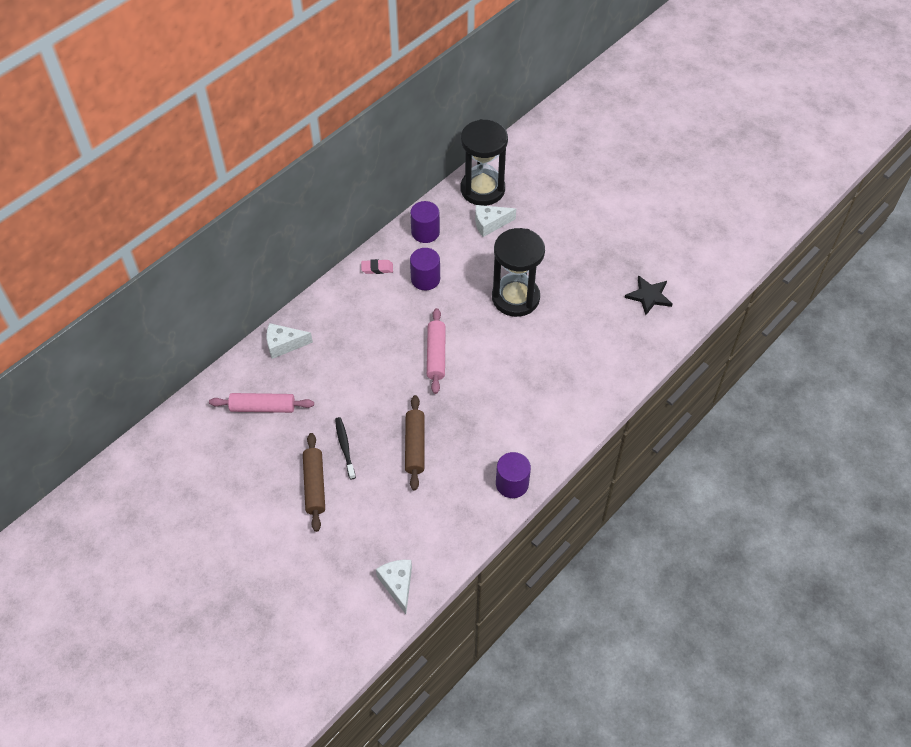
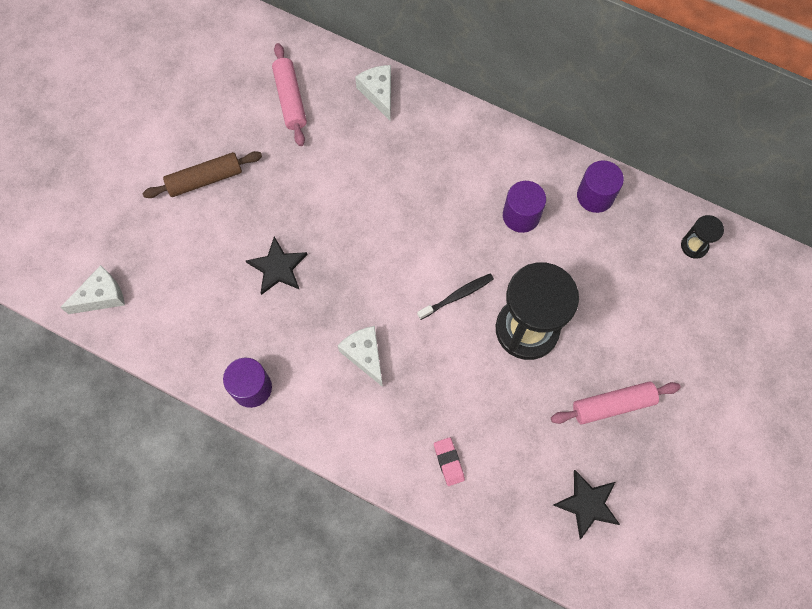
camera: 75 degrees right, 15 degrees up
black toothbrush [335,417,356,480] -> black toothbrush moved to [417,273,494,320]
pink eraser [361,259,393,274] -> pink eraser moved to [434,437,465,486]
brown rolling pin [405,395,425,490] -> black star [246,237,308,295]
pink rolling pin [427,308,446,394] -> pink rolling pin moved to [551,381,681,424]
black hourglass [461,119,508,206] -> black hourglass [681,215,724,259], size x0.44
white cheese [475,205,516,237] -> white cheese moved to [338,326,383,387]

